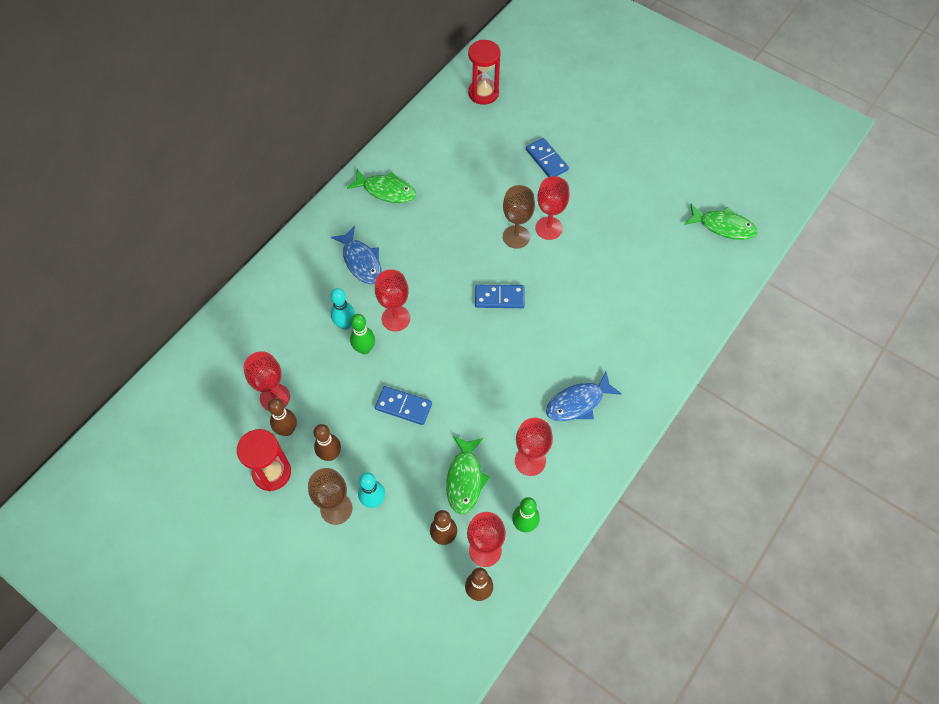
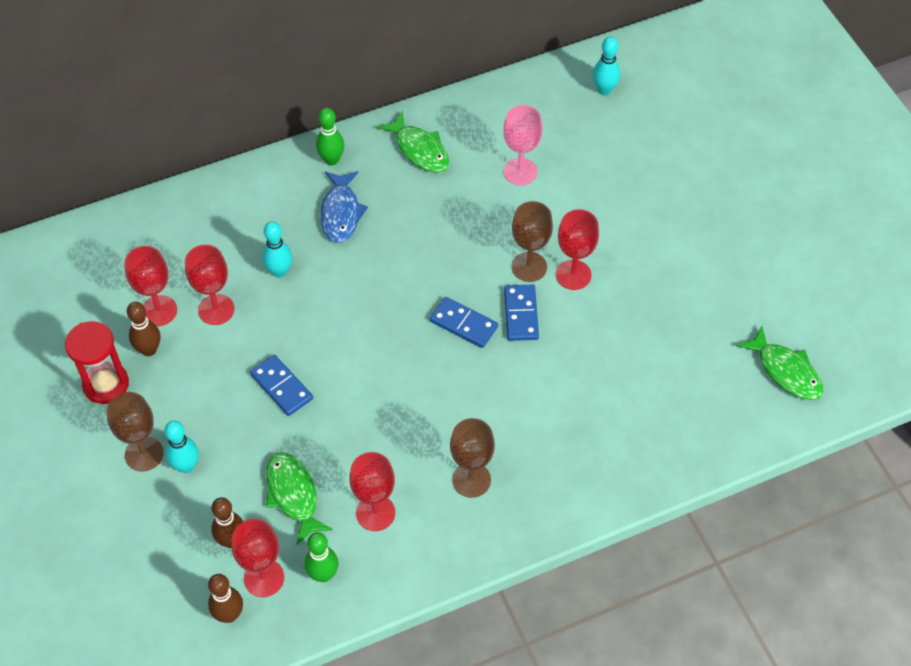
camera: 30 degrees right, 5 degrees down
brown bowling pin [314,424,341,461] -> none
green bowling pin [350,314,375,354] -> green bowling pin moved to [316,108,344,166]
red goblet [375,269,410,331] -> red goblet moved to [185,245,235,325]
green fish [446,436,490,514] -> green fish turned 120 degrees clockwise [266,452,333,545]
red hourglass [468,40,501,105] -> turquoise bowling pin [593,37,620,95]
blue domino [526,138,569,177] -> blue domino moved to [504,285,539,341]
blue fish [546,372,622,421] -> brown goblet [450,418,495,498]
none -> pink goblet [503,105,542,185]

